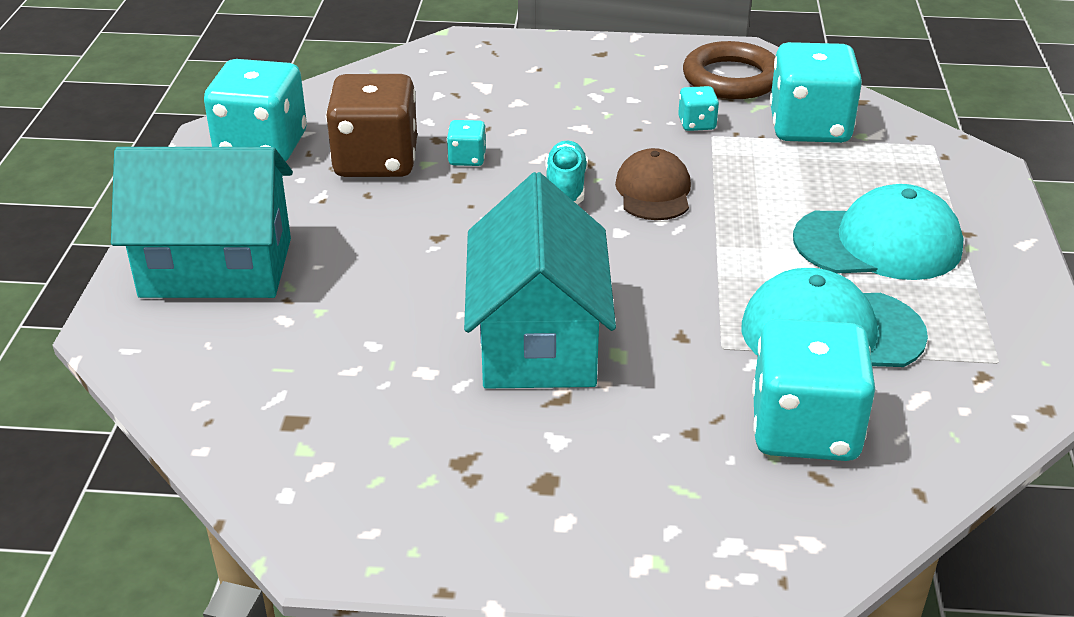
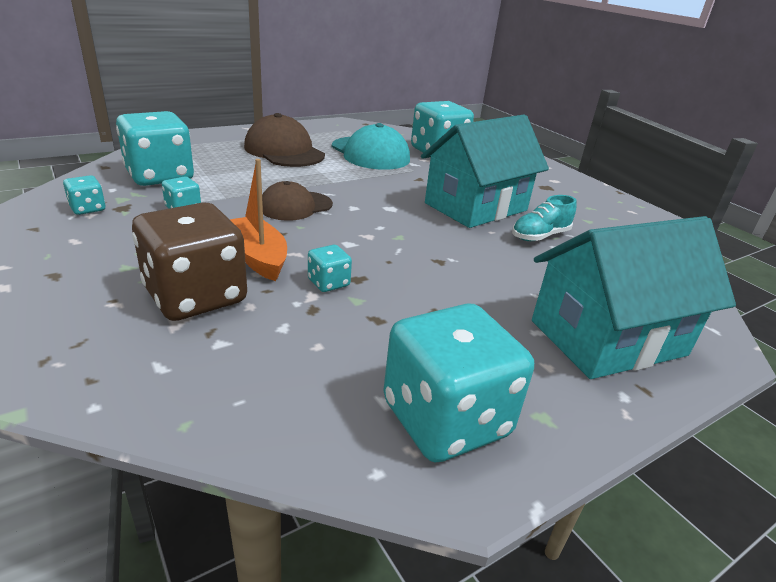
camera: 130 degrees left, 5 degrees down
turquoise house [111,147,293,298] -> turquoise house turned 75 degrees counterclockwise [532,216,736,379]
brown dice [326,74,417,177] -> brown dice moved to [132,202,247,321]
turquoise shoe [545,141,588,204] -> turquoise shoe moved to [512,195,576,241]
brown ring [683,41,776,99] -> turquoise dice [63,175,106,215]
turquoise cap [793,184,963,280] -> brown cap [244,113,325,167]
none -> orange boat [229,159,287,281]

